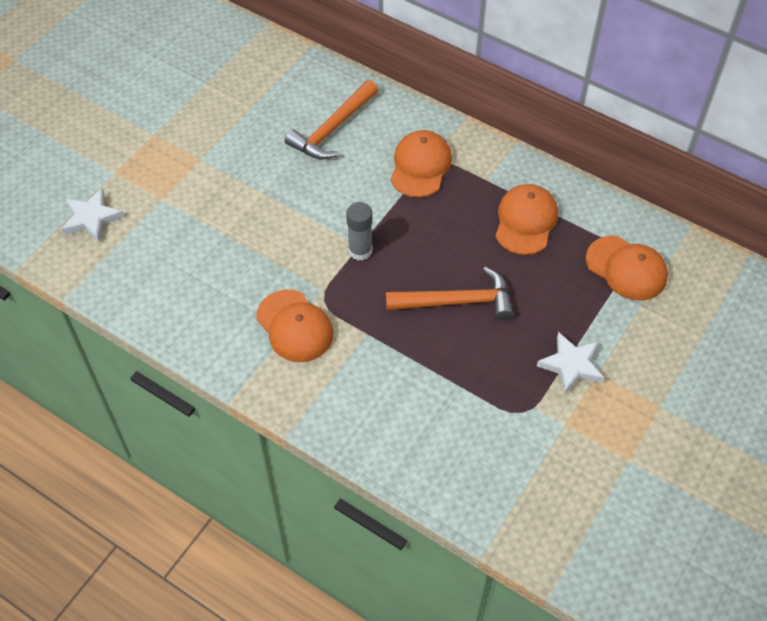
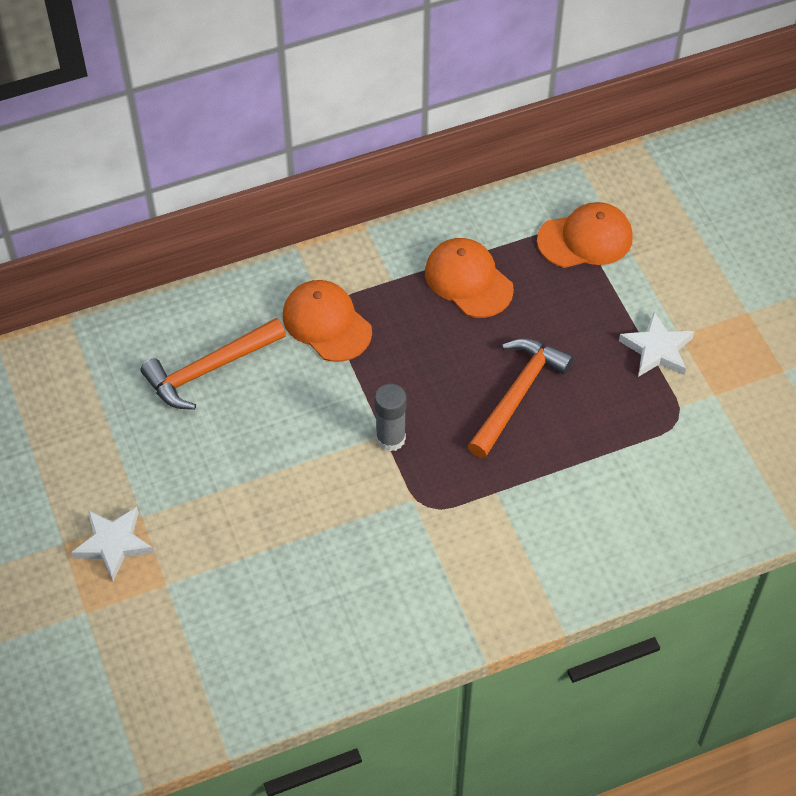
camera: 55 degrees left, 0 degrees up
white star [62,188,124,243] -> white star moved to [71,507,154,581]
orange cap [256,290,334,362] -> none
orange hammer [285,80,378,160] -> orange hammer turned 75 degrees clockwise [141,318,286,410]

